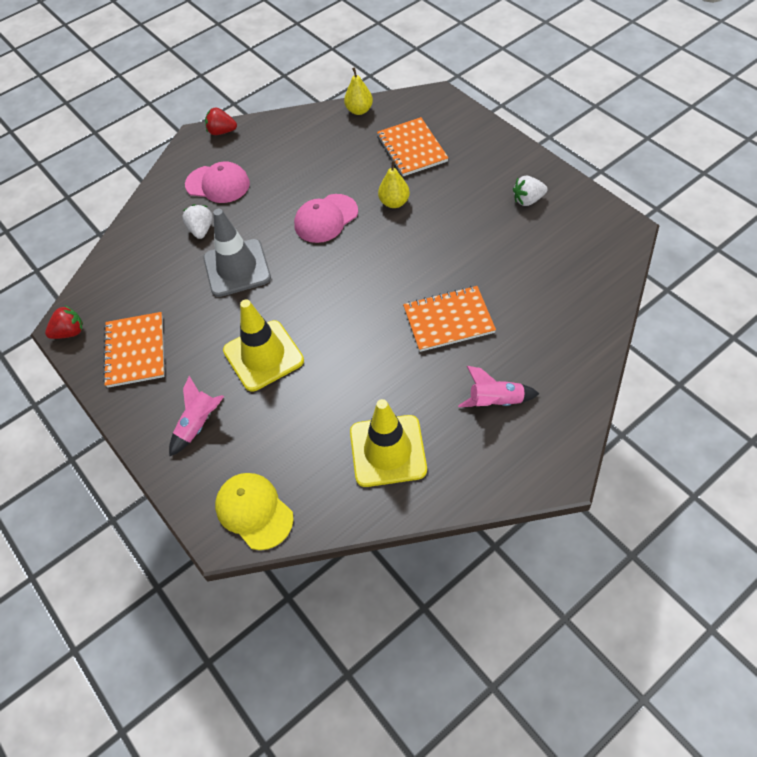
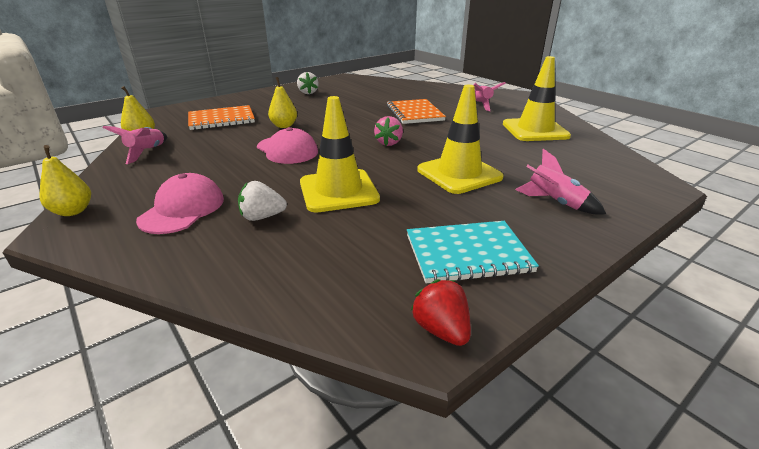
camera: 95 degrees left, 25 degrees down
orange notebook [103,312,165,388] -> turquoise notebook [407,221,539,283]
grey traffic cone [203,209,271,297] -> yellow traffic cone [300,96,380,212]
red strawberry [205,107,237,135] -> yellow pear [39,145,91,216]
yellow cap [215,473,294,550] -> none
none -> pink rocket [103,126,167,164]
none -> pink strawberry [374,116,403,146]

